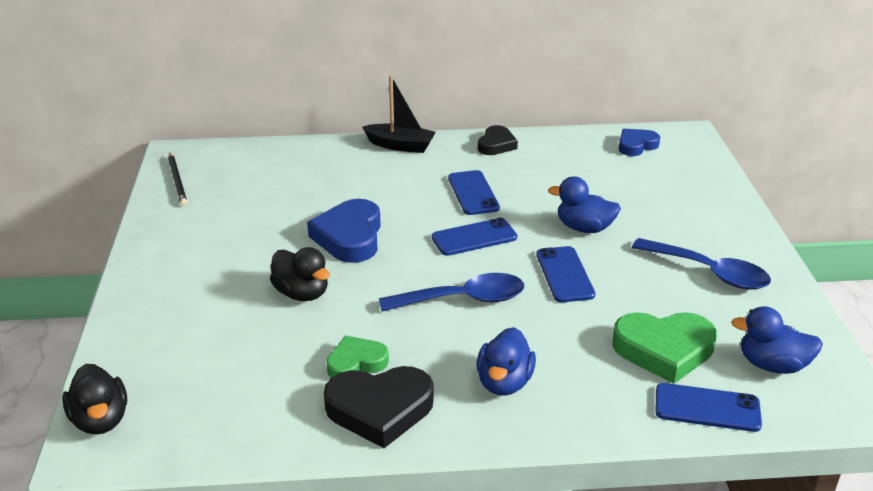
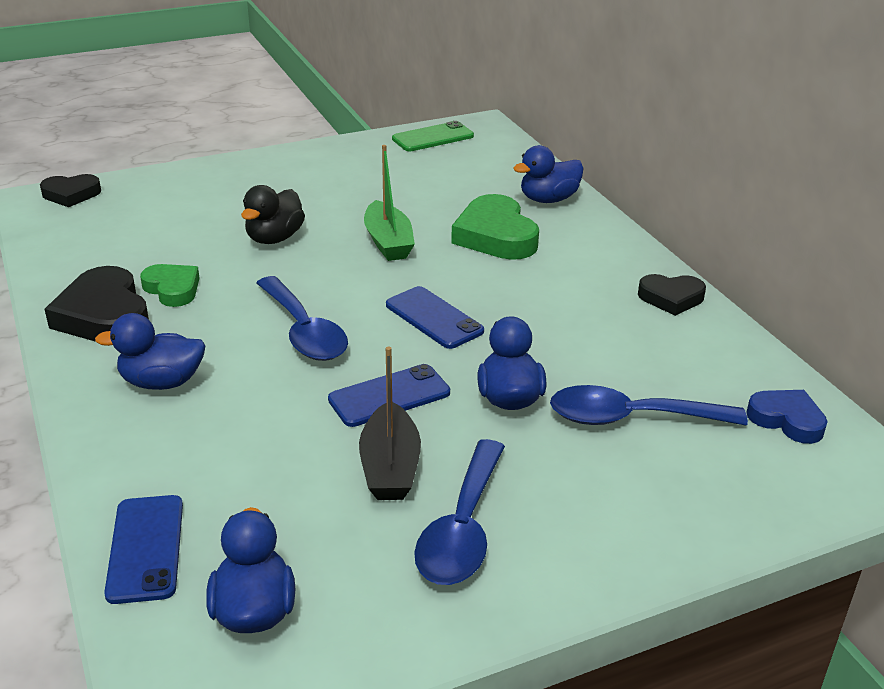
camera: 70 degrees right, 0 degrees up
black duck [62,364,127,435] -> black heart [40,174,101,207]
black pencil [168,153,188,206] -> green phone [392,121,474,151]
blue heart [307,199,381,263] -> green boat [364,145,415,261]
black boat [363,76,436,153] -> black boat moved to [359,346,421,500]
blue phone [448,170,500,215] -> none
green heart [612,312,717,384] -> green heart moved to [451,194,539,260]
none -> blue duck [513,145,584,203]
none -> blue spoon [550,385,748,426]

